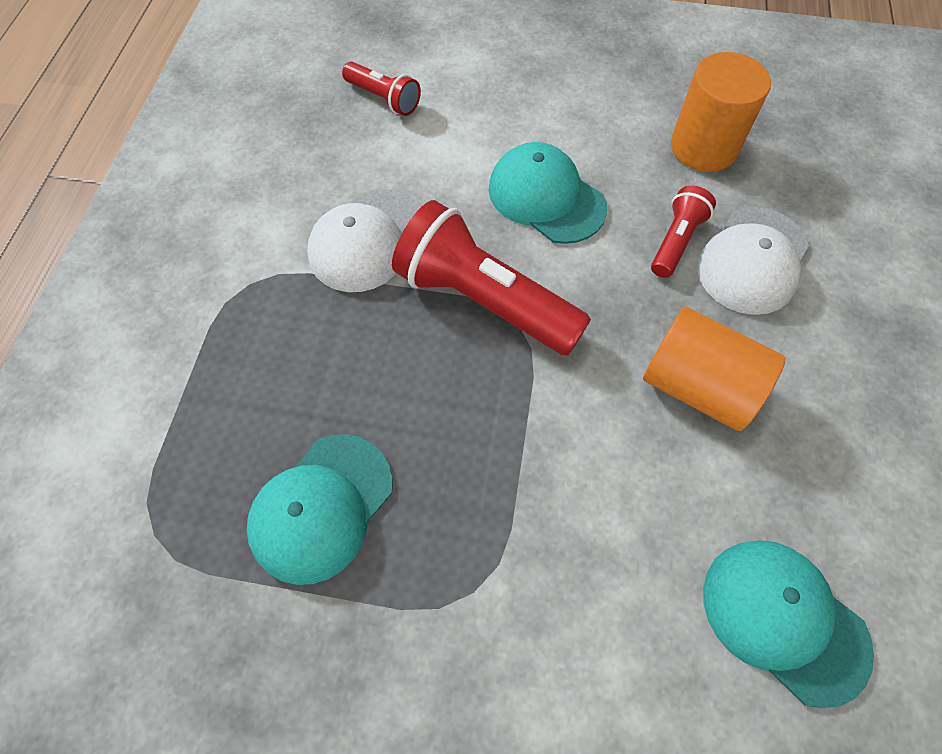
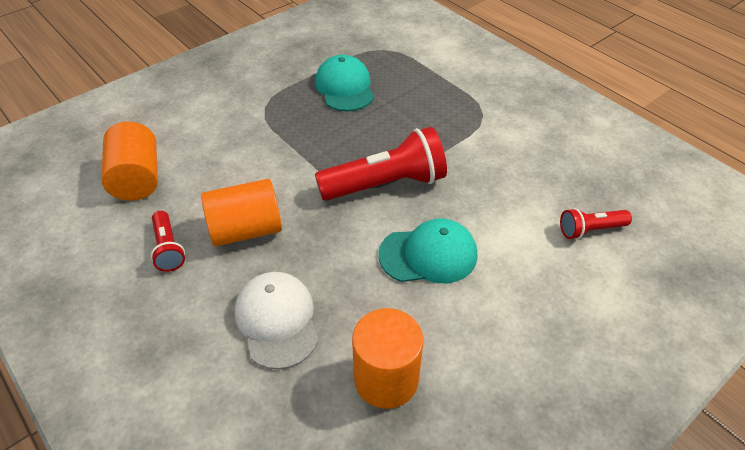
camera: 130 degrees right, 15 degrees down
white cap [307,189,421,292] -> none
red flashlight [651,186,716,278] -> red flashlight moved to [151,211,185,272]
turquoise cap [703,540,874,708] -> orange cylinder [101,122,158,201]

